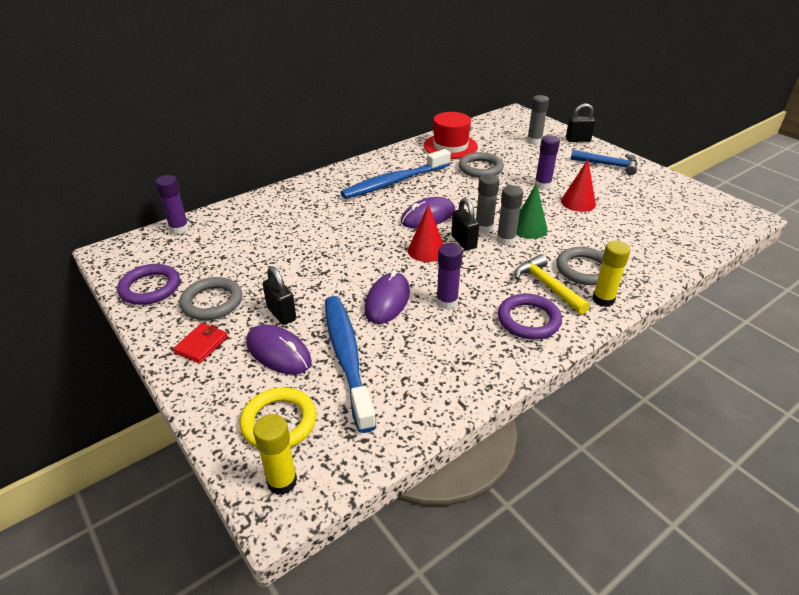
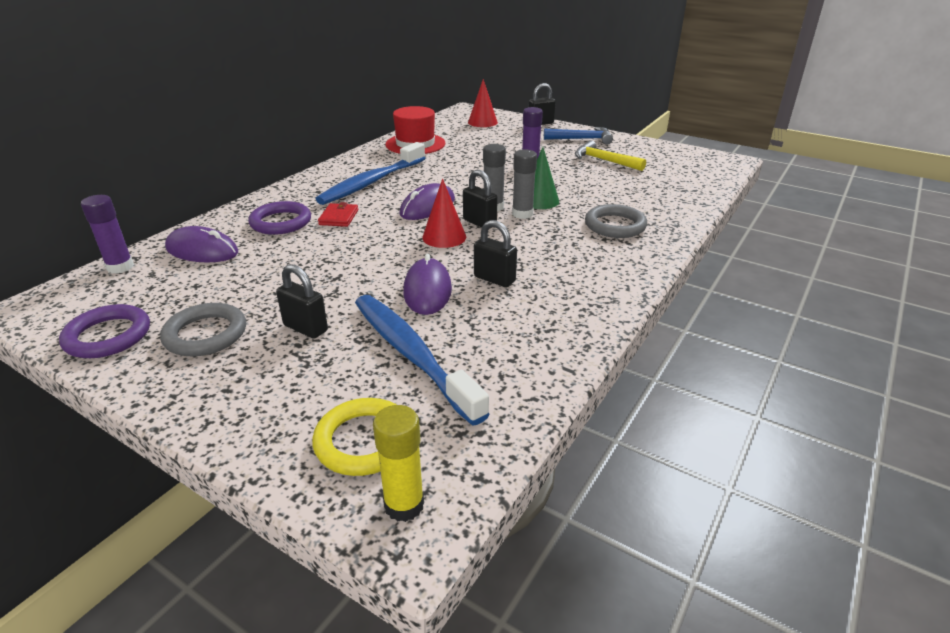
camera: 20 degrees left, 5 degrees down
red wallet [173,323,228,364] -> red wallet moved to [318,202,358,227]
purple mouse [246,324,312,374] -> purple mouse moved to [165,226,238,262]
purple glue stick [436,243,463,310] -> black padlock [474,220,517,287]
grey ring [459,152,504,178] -> none
purple ring [498,294,562,339] -> purple ring moved to [248,201,311,235]
yellow hammer [515,254,590,315] -> yellow hammer moved to [575,140,646,171]
grey glue stick [527,95,549,144] -> none
red cone [561,159,596,212] -> red cone moved to [468,79,498,127]
yellow glue stick [592,241,631,307] -> none

